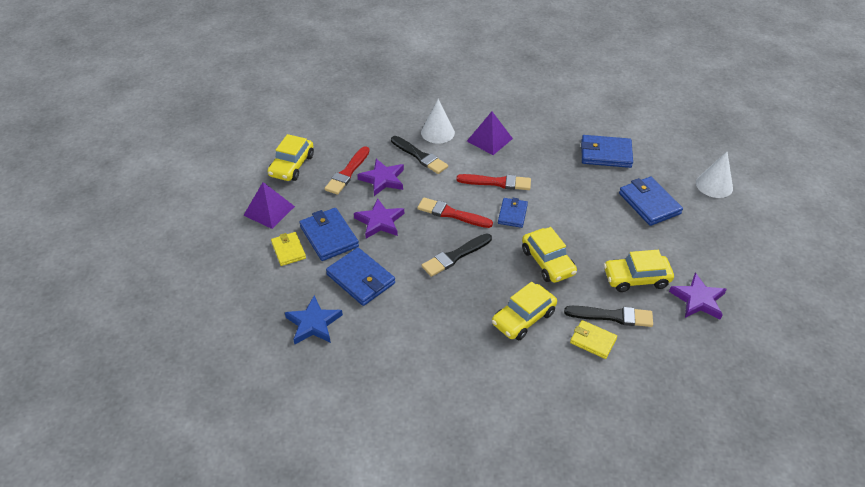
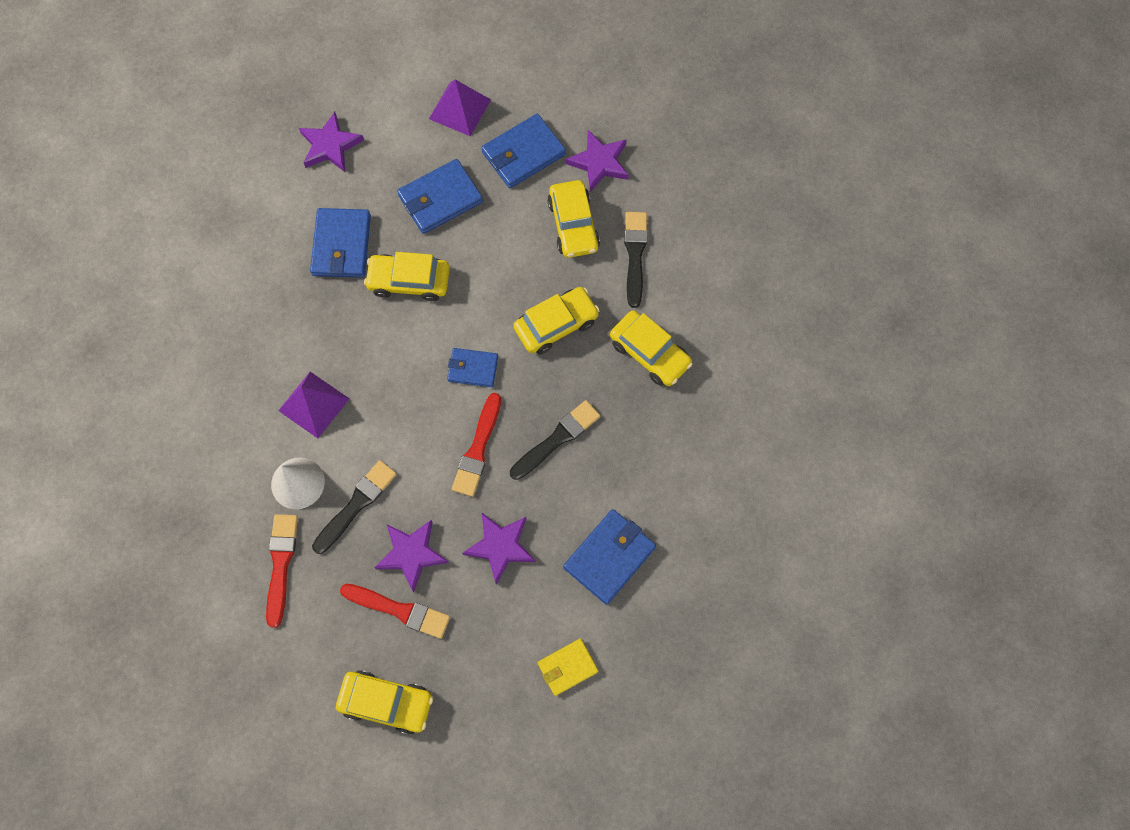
camera: 95 degrees left, 25 degrees up
purple pyramid [243,182,295,229] -> purple pyramid moved to [429,79,491,136]
blue star [285,295,343,345] -> none
blue wallet [299,208,359,261] -> blue wallet moved to [481,114,566,188]
black brush [422,233,492,277] -> black brush turned 90 degrees counterclockwise [510,400,600,480]
red brush [456,174,531,190] -> red brush moved to [266,514,298,628]
yellow wallet [570,320,617,359] -> none
white cone [696,152,733,198] -> none
none -> purple star [299,112,364,172]
none -> yellow car [364,252,450,301]

